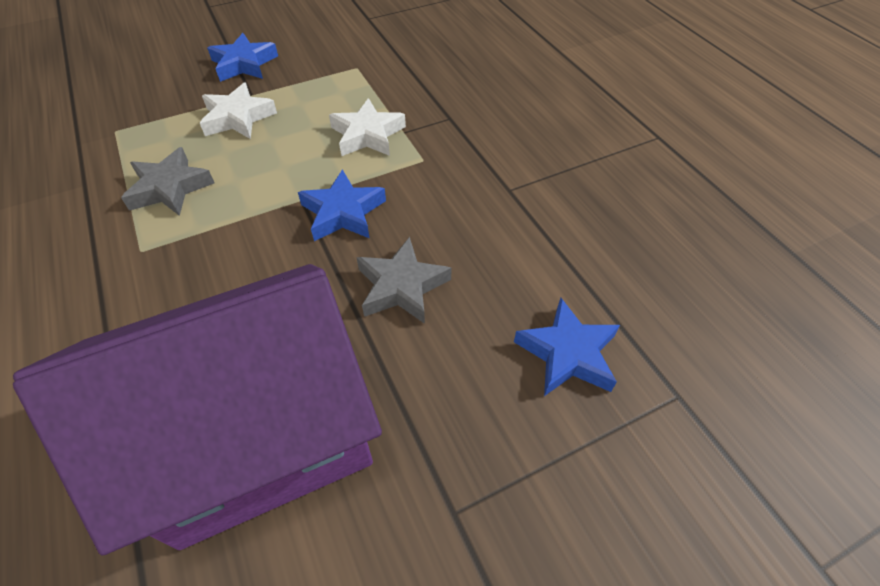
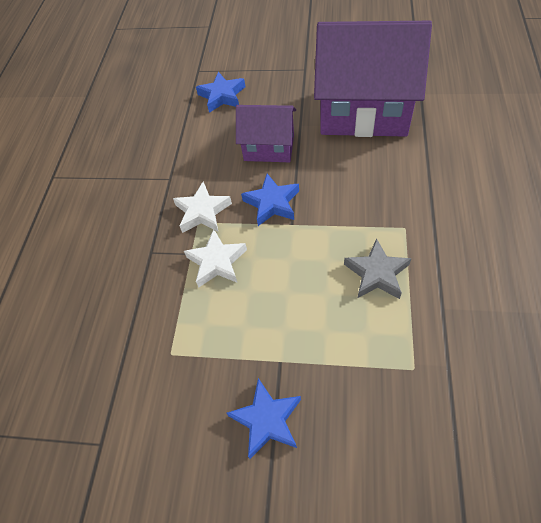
camera: 140 degrees left, 5 degrees up
white star [200,83,277,139] -> white star moved to [173,181,232,233]
grey star [356,237,452,324] -> purple house [236,105,296,162]

